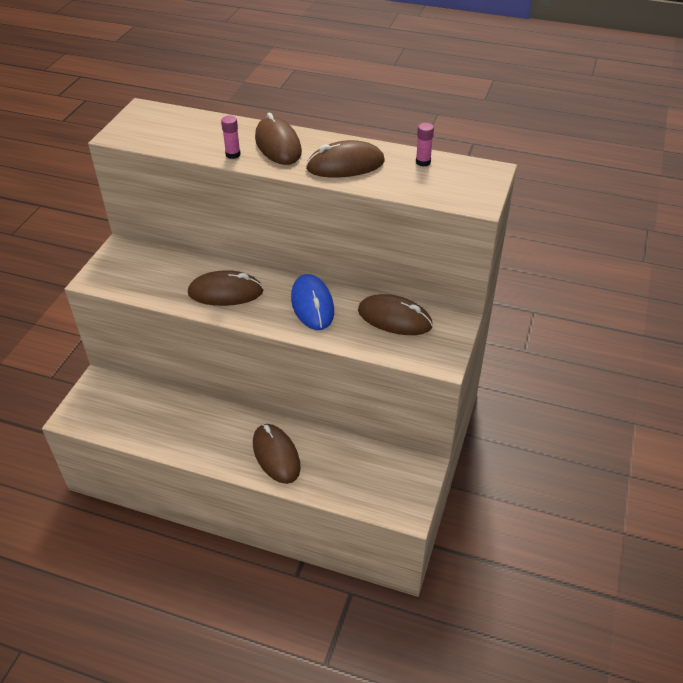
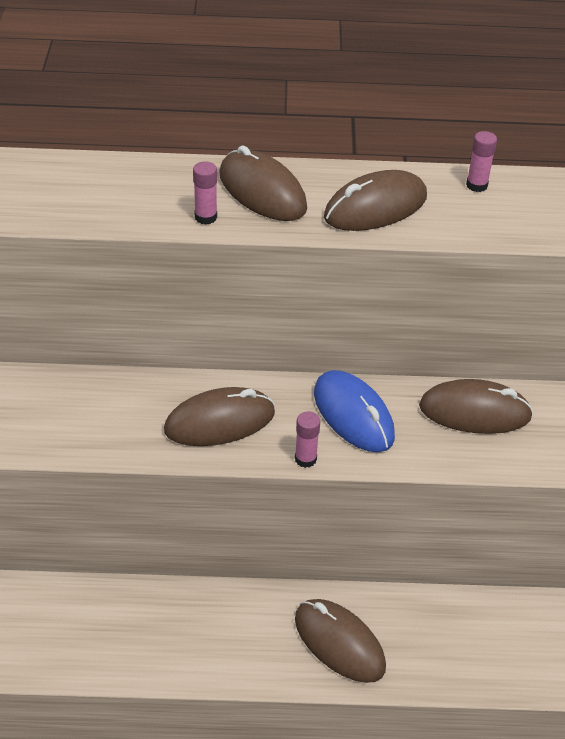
camera: 20 degrees left, 0 degrees up
none -> pink glue stick [295,411,320,468]

